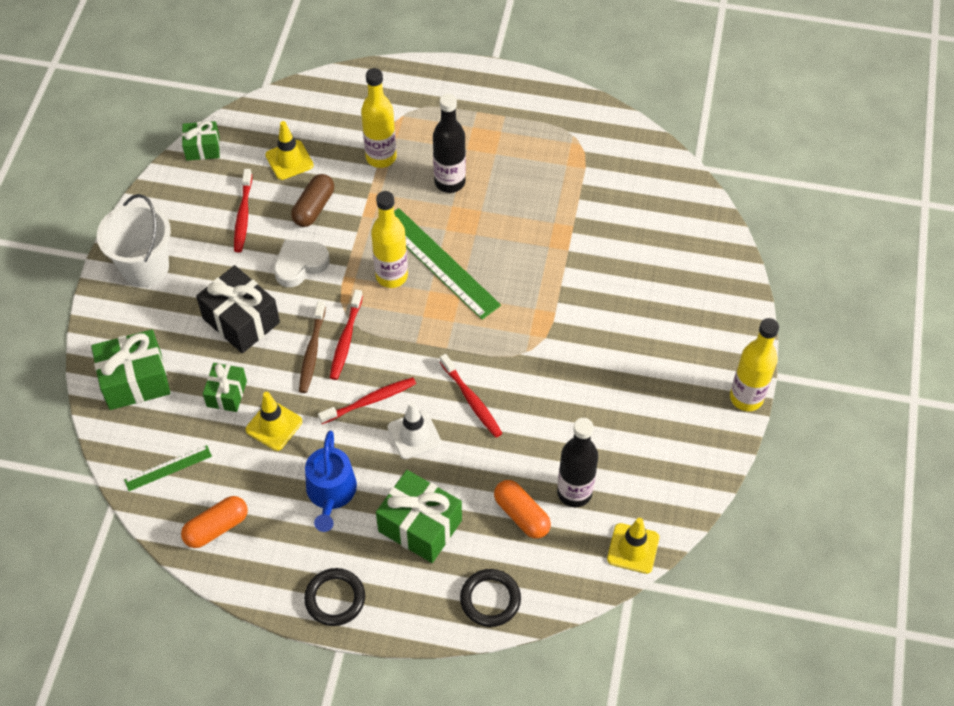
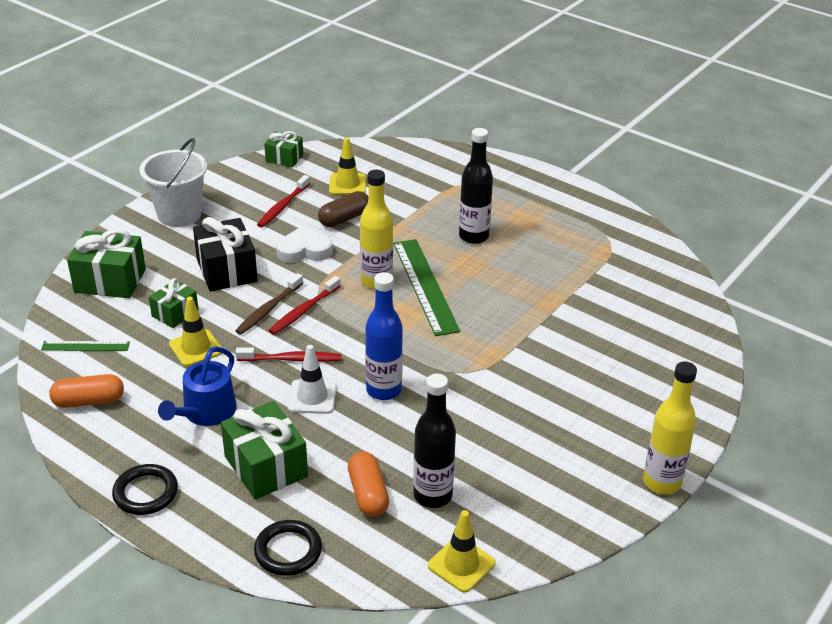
camera: 25 degrees right, 20 degrees down
yellow bottle [361,68,396,168] -> none
red toothbrush [440,354,502,437] -> blue bottle [365,272,403,400]

